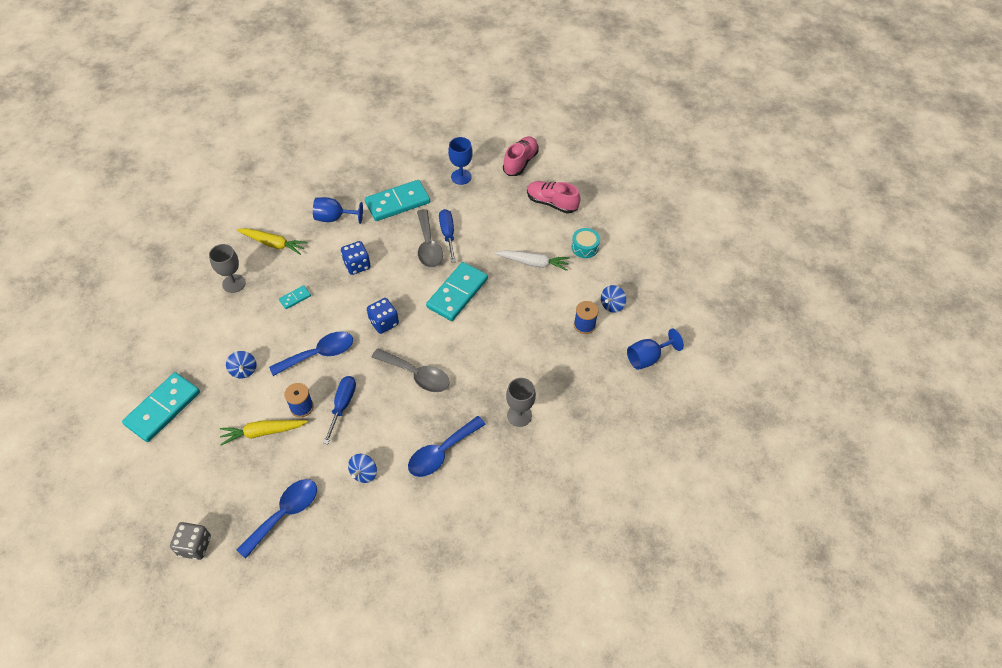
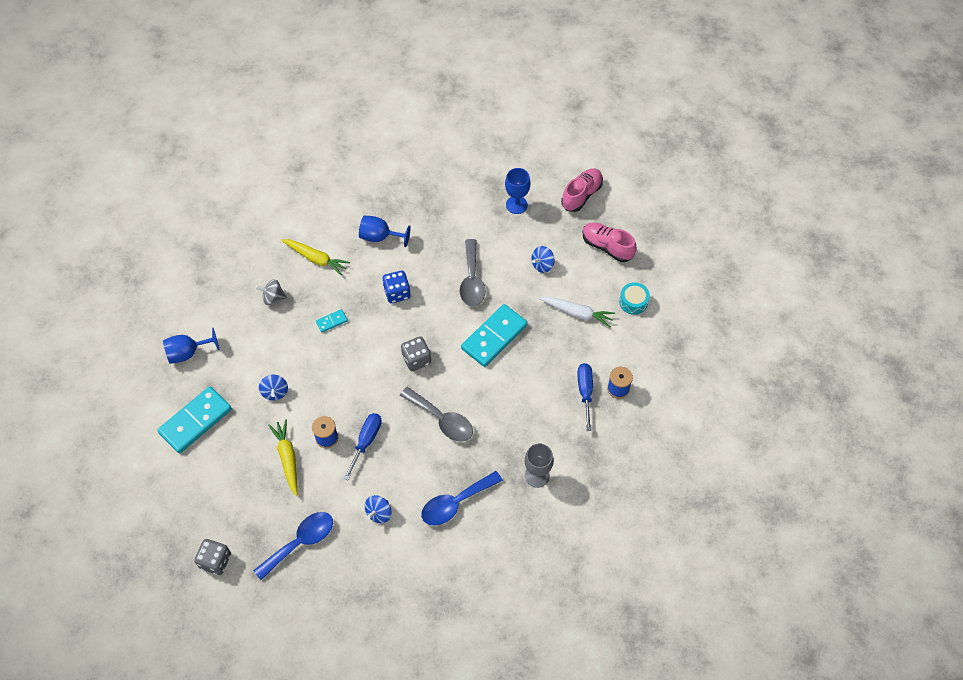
camera: 10 degrees right, 5 degrees up
grey goblet [209,244,246,293] -> grey spinning top [256,279,287,305]
yellow carrot [220,420,308,446] -> yellow carrot turned 75 degrees clockwise [268,419,298,496]
blue spoon [269,332,353,376] -> none
turquoise domino [365,180,430,221] -> none
blue dice [367,298,399,334] -> grey dice [401,336,431,371]
blue screwdriver [439,209,456,263] -> blue screwdriver moved to [577,363,593,431]
blue spinning top [601,285,626,313] -> blue spinning top moved to [531,246,555,273]
blue goblet [627,328,684,370] -> blue goblet moved to [163,328,220,364]

